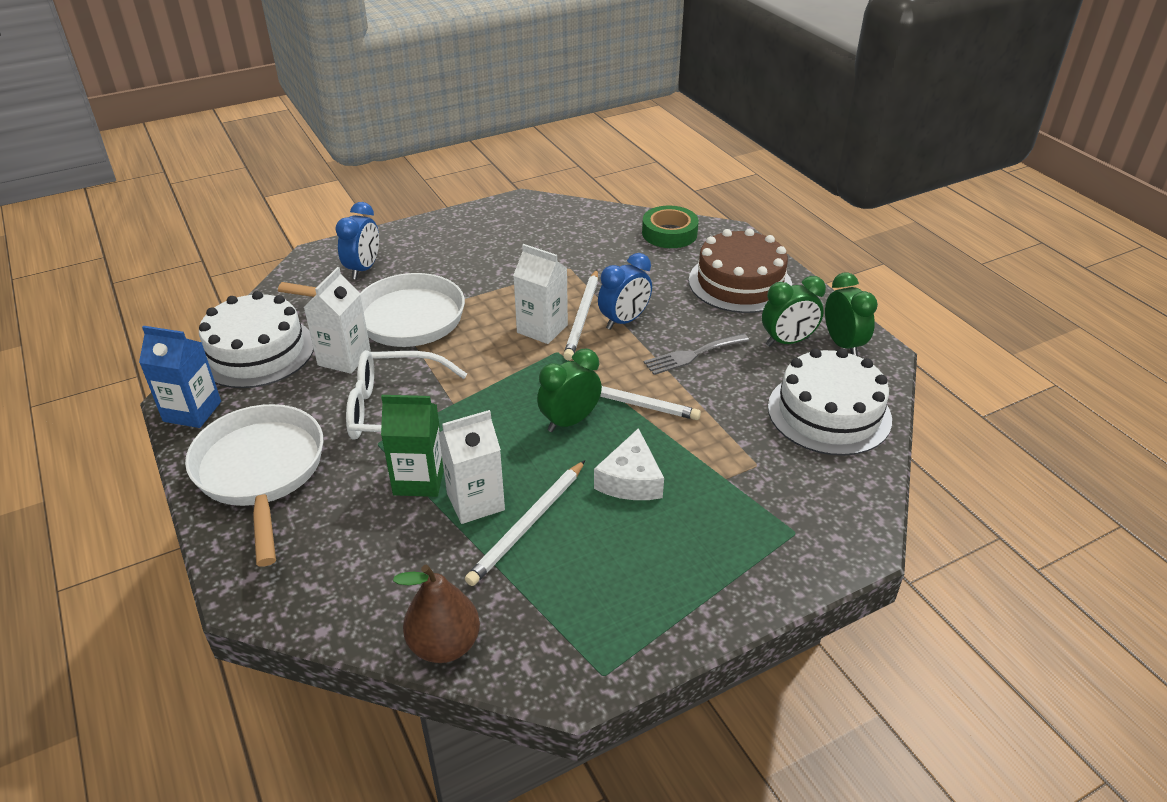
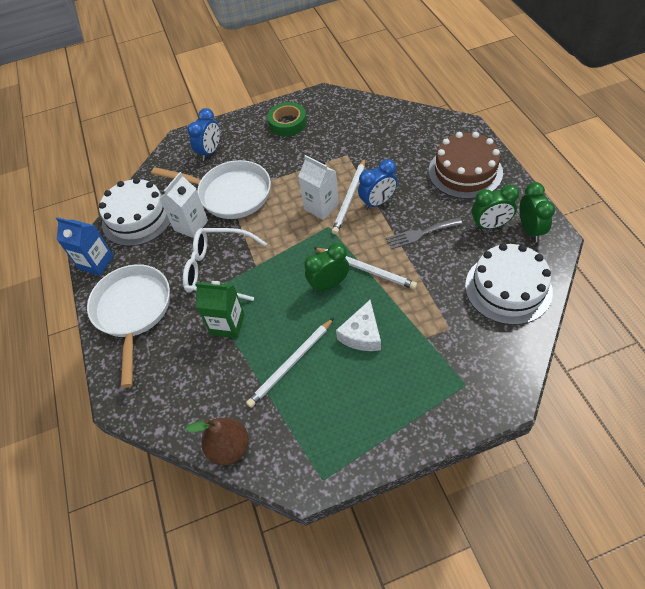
camera: 15 degrees right, 15 degrees up
white carton [439,410,505,524] -> none
green tape [642,206,699,248] -> green tape moved to [267,102,307,136]

